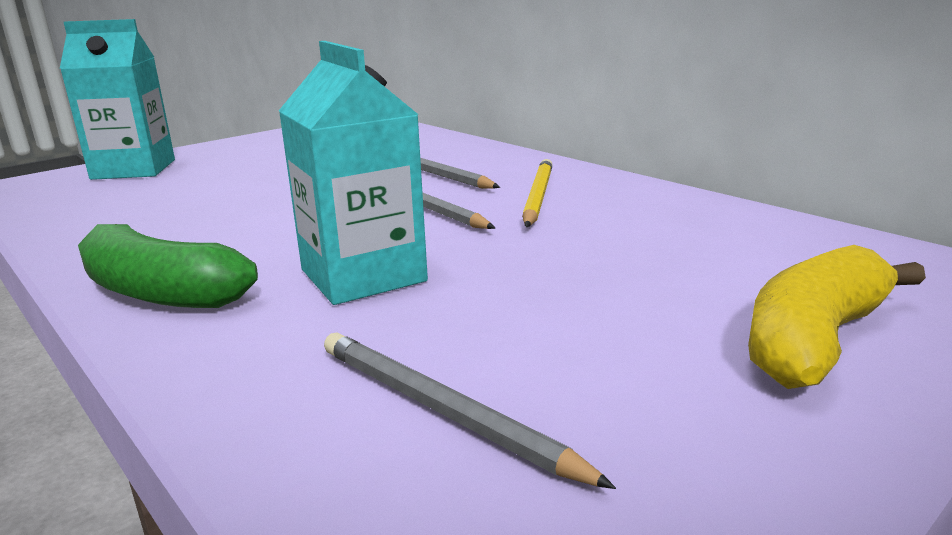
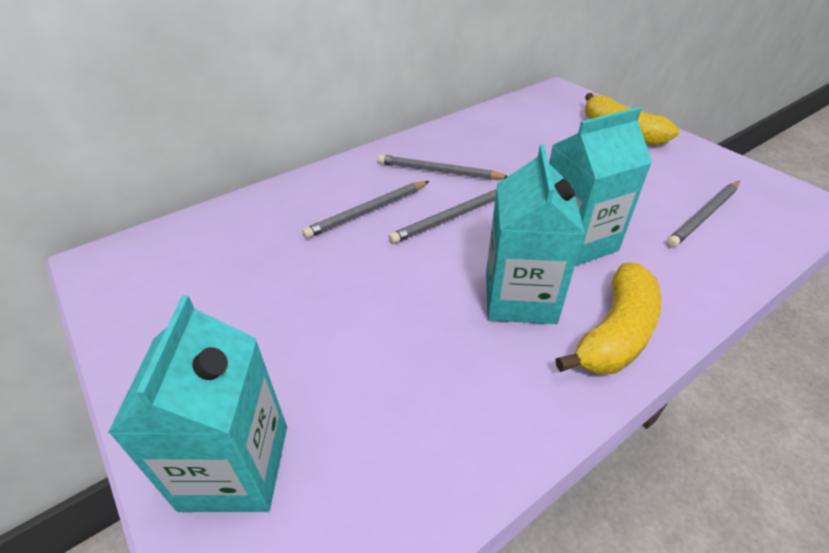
camera: 85 degrees left, 20 degrees up
green banana [78,224,258,308] -> yellow banana [556,262,662,374]
yellow pencil [522,159,552,227] -> grey pencil [378,155,508,180]
none -> turquoise carton [486,145,585,324]

